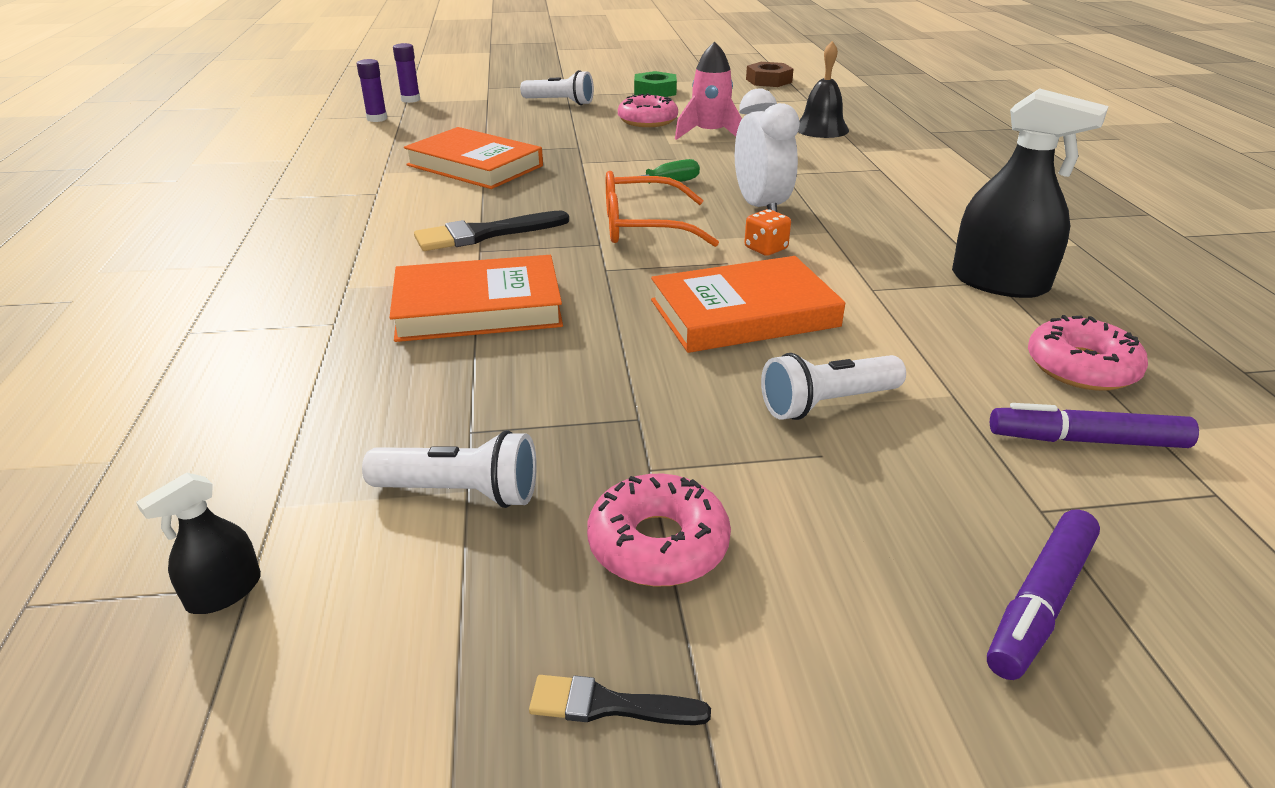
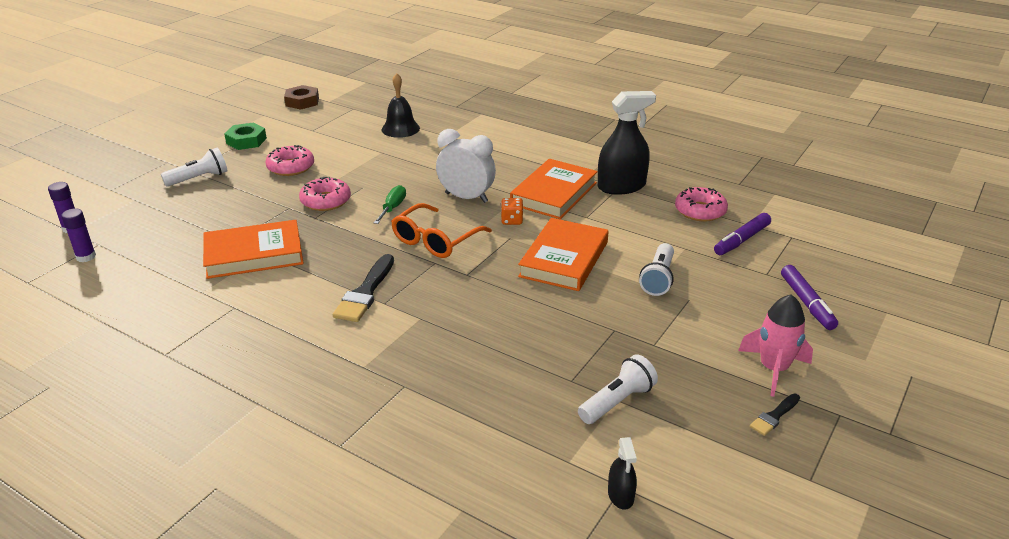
camera: 50 degrees left, 0 degrees up
orange book [389,255,563,342] -> orange book moved to [510,159,598,219]
pink donut [587,474,731,587] -> pink donut moved to [299,177,351,211]
pink rocket [675,41,742,140] -> pink rocket moved to [738,294,813,397]

